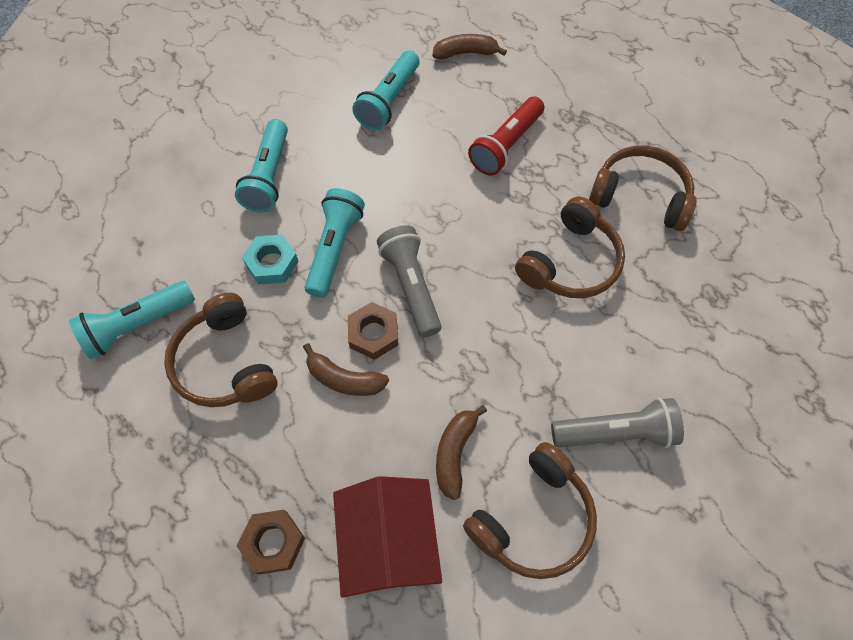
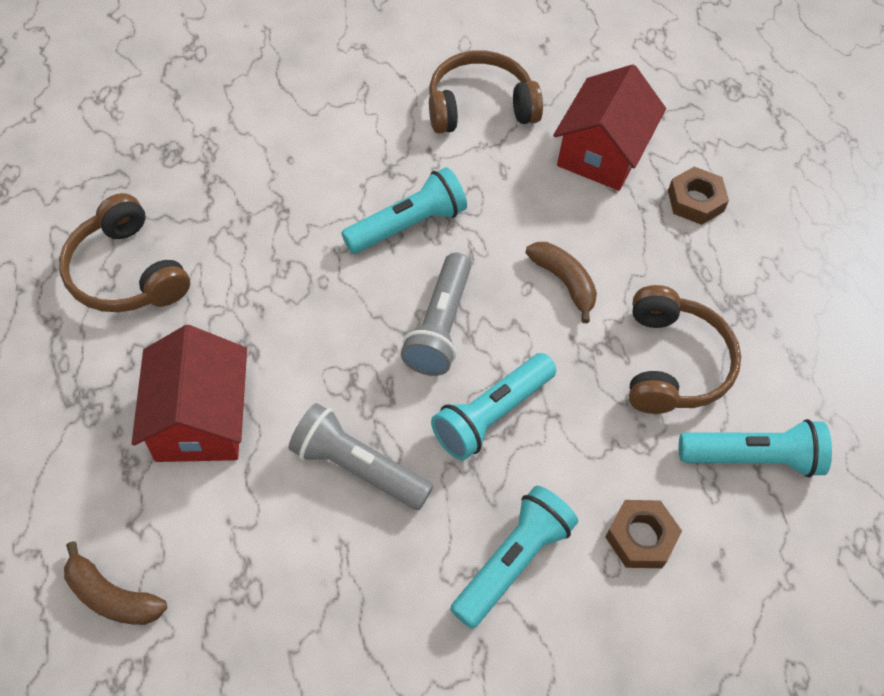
camera: 150 degrees left, 5 degrees down
turquoise nut [242,235,299,284] -> none
brown nut [348,302,398,360] -> brown nut moved to [605,500,682,568]
turquoise flashlight [352,51,419,131] -> turquoise flashlight moved to [341,167,467,254]
brown banana [436,405,487,500] -> none
red flashlight [468,96,544,176] -> red house [132,325,247,462]
brown headphones [515,196,625,298] -> none
grey flashlight [551,398,684,448] -> grey flashlight moved to [288,403,433,510]

